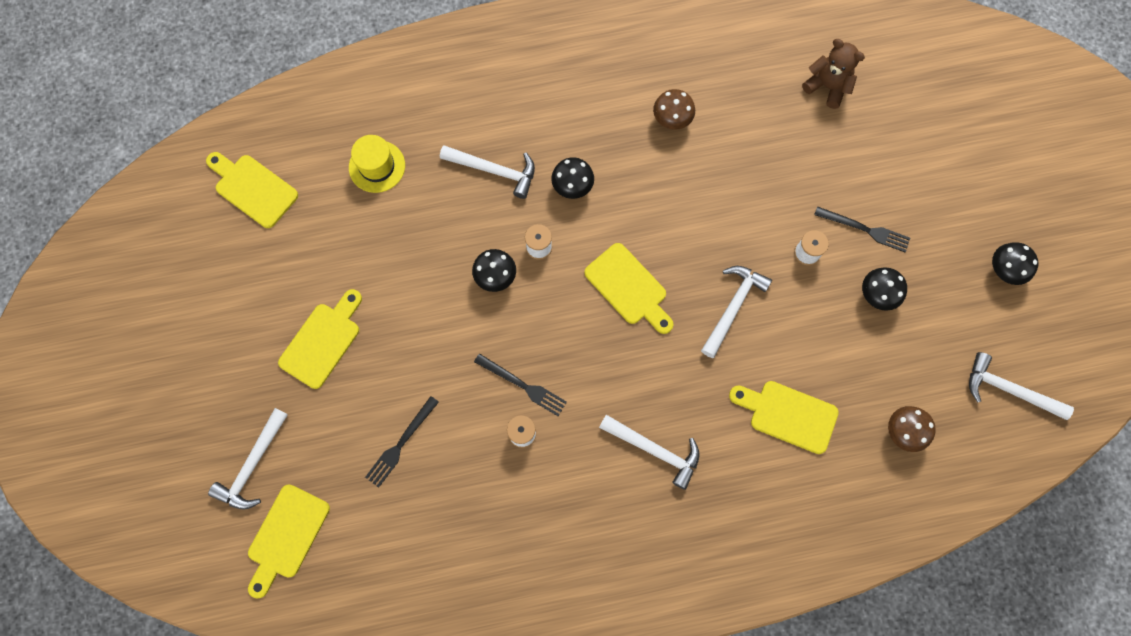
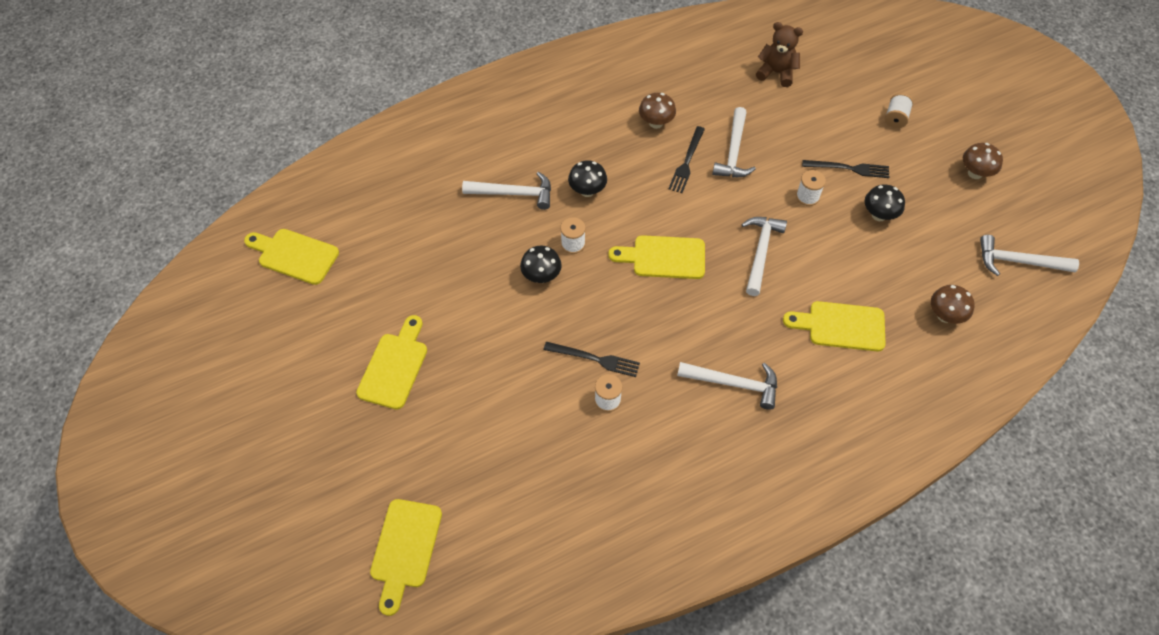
camera: 15 degrees left, 15 degrees down
white hammer [208,408,288,510] -> white hammer moved to [712,107,756,177]
yellow hat [349,135,405,193] -> none
black fork [365,396,439,488] -> black fork moved to [668,126,705,193]
yellow cutting board [584,243,674,334] -> yellow cutting board turned 150 degrees clockwise [608,235,705,279]
black mushroom [992,242,1039,285] -> brown mushroom [963,143,1003,179]
none -> white spool [885,93,913,128]

